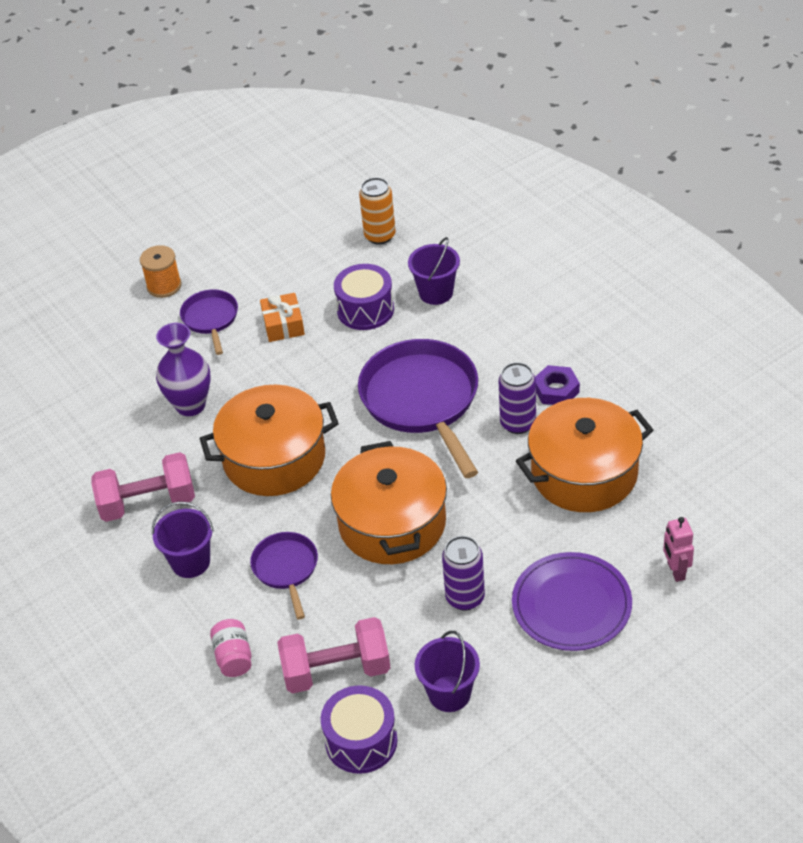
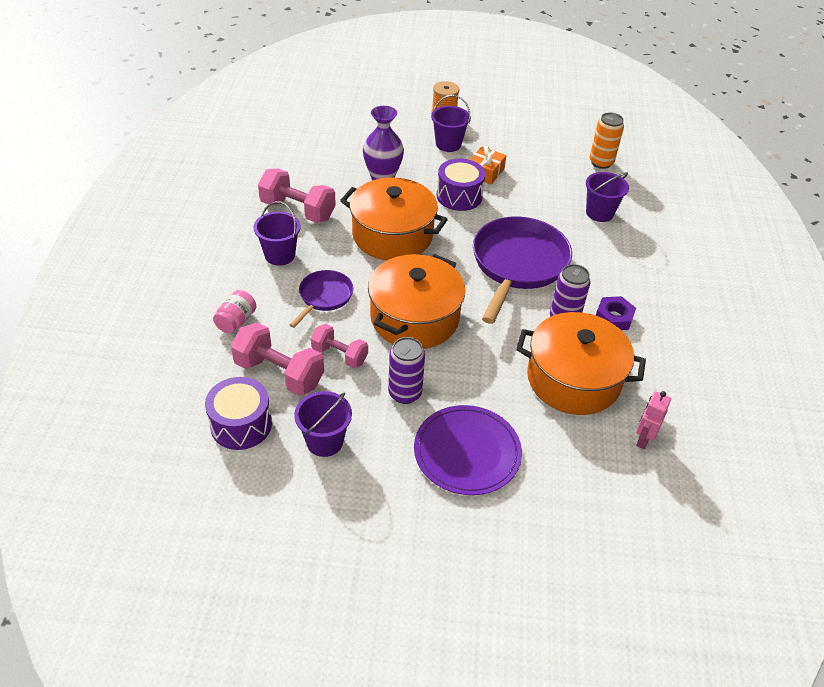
camera: 35 degrees right, 0 degrees up
purple pan [180,289,238,355] -> purple bucket [431,95,471,152]
purple drum [334,264,394,330] -> purple drum moved to [436,158,485,211]
pink robot [663,517,694,582] -> pink robot moved to [636,391,671,449]
none -> pink dumbbell [311,324,368,368]

